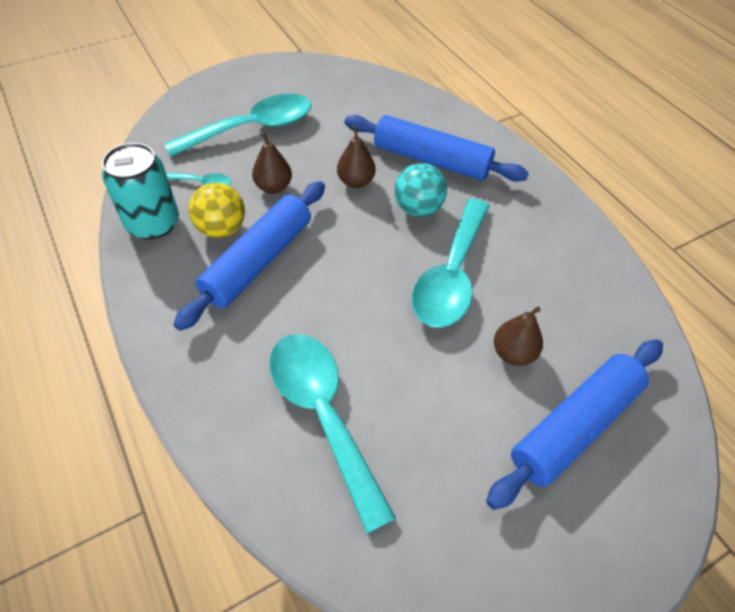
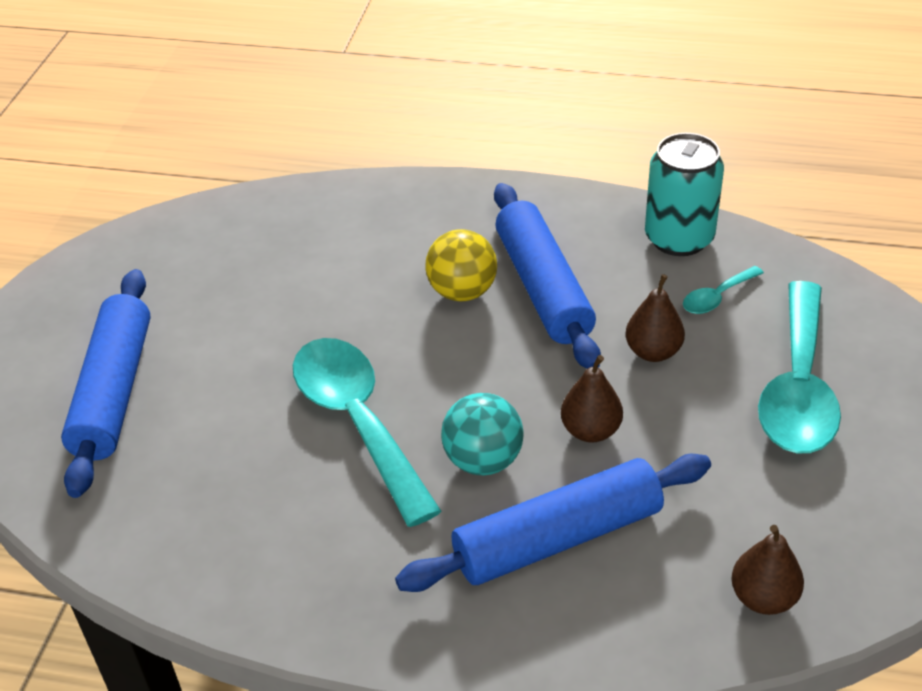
camera: 135 degrees right, 10 degrees down
yellow ball [189,183,245,238] -> yellow ball moved to [425,229,497,302]
turquoise spoon [270,334,396,534] -> none
brown pear [494,306,543,366] -> brown pear moved to [731,525,804,615]

